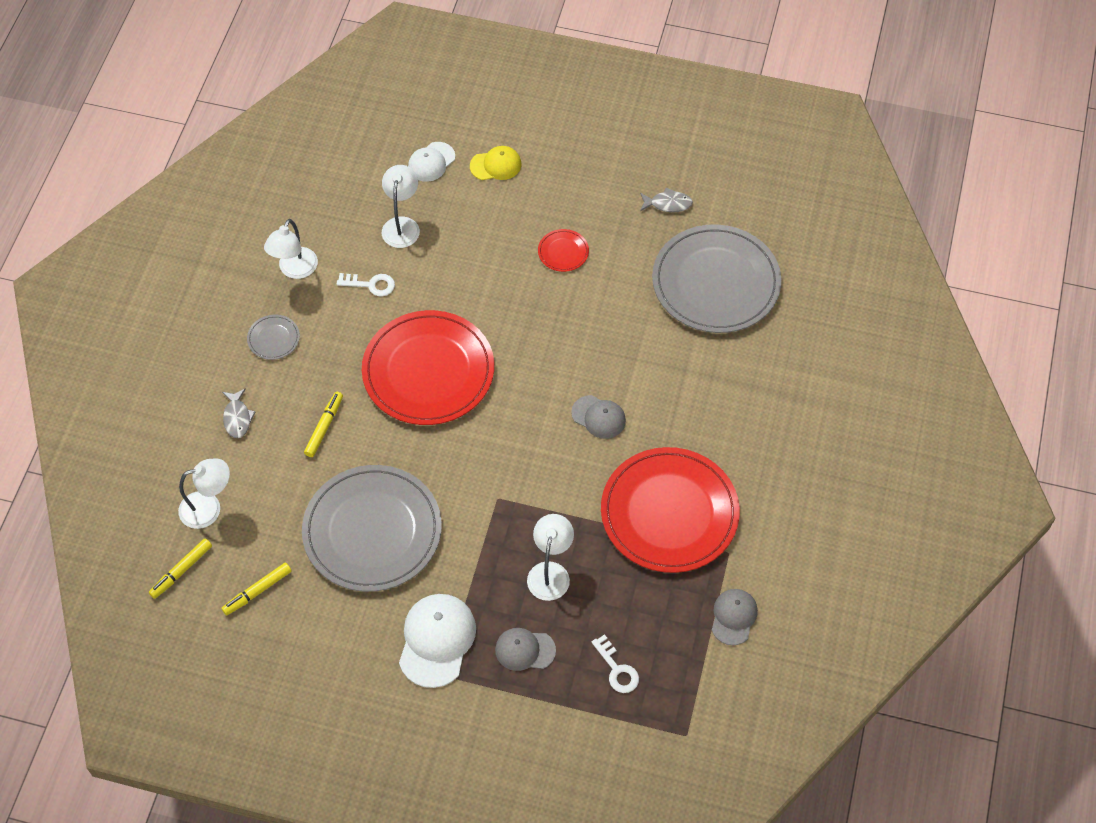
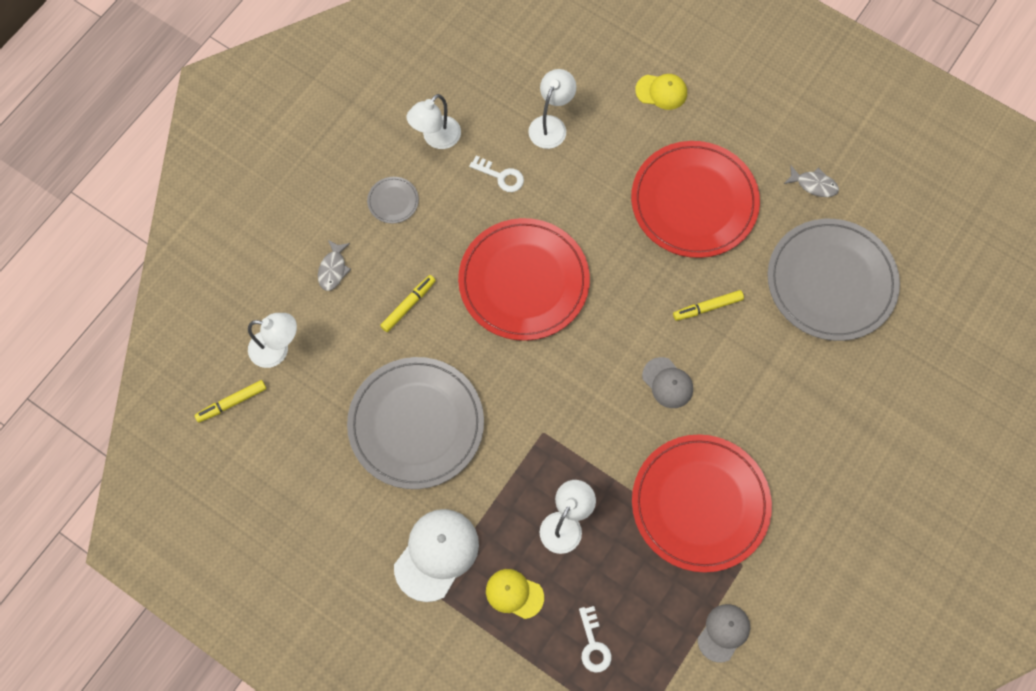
camera: 20 degrees right, 10 degrees up
yellow marker [222,563,291,615] -> yellow marker moved to [673,290,744,321]
white cap [408,142,455,182] -> none
grey cap [495,628,556,671] -> yellow cap [486,569,544,619]
red plate [538,229,589,272] -> red plate [631,141,760,258], size x2.49

